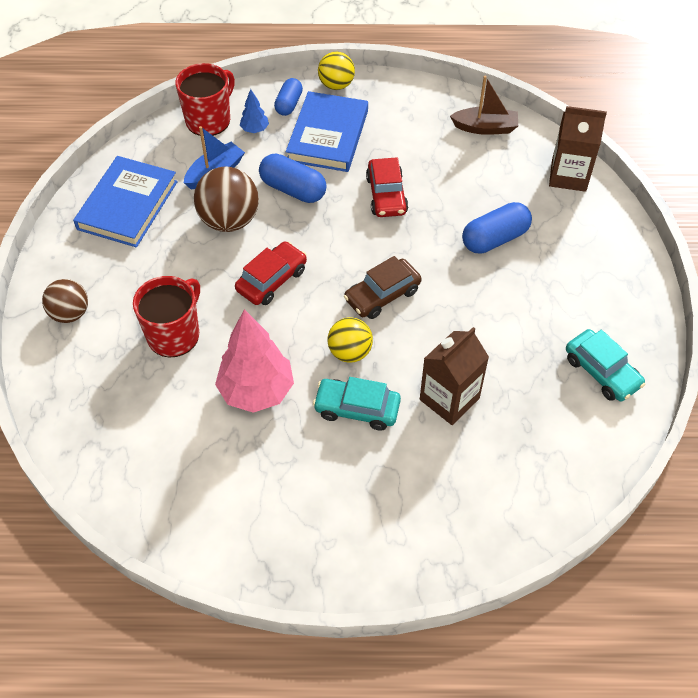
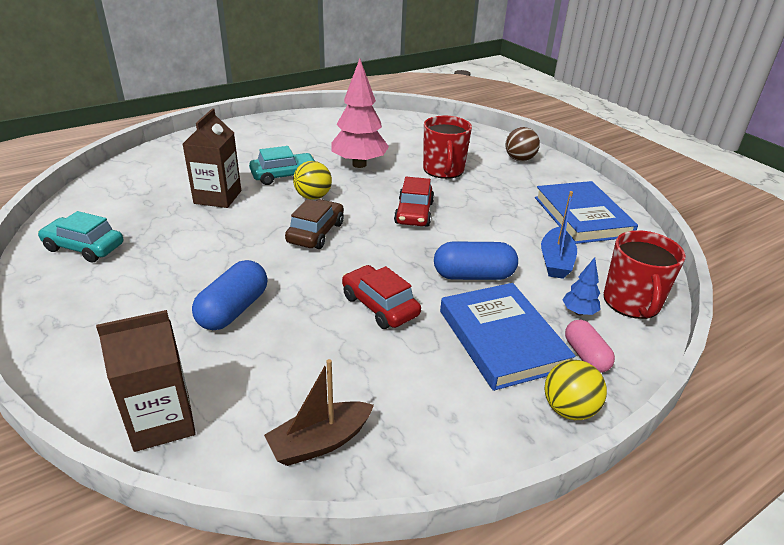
camera: 145 degrees right, 20 degrees down
brown ball [194,167,259,232] -> none
blue capsule [274,78,303,116] -> pink capsule [565,320,615,373]

